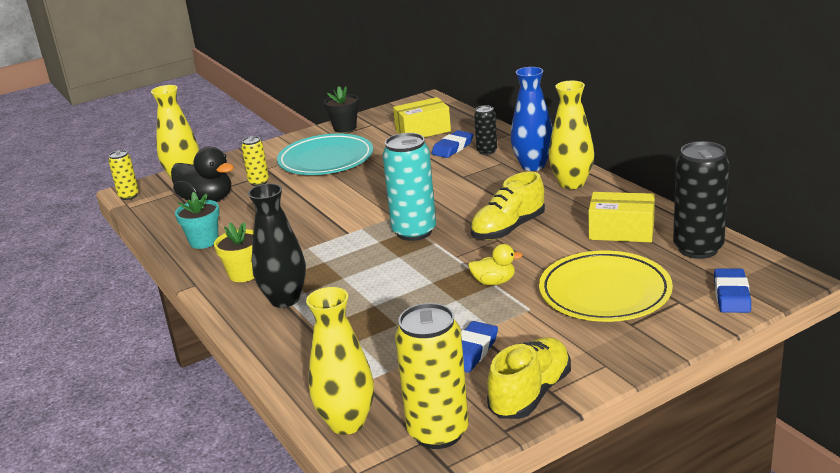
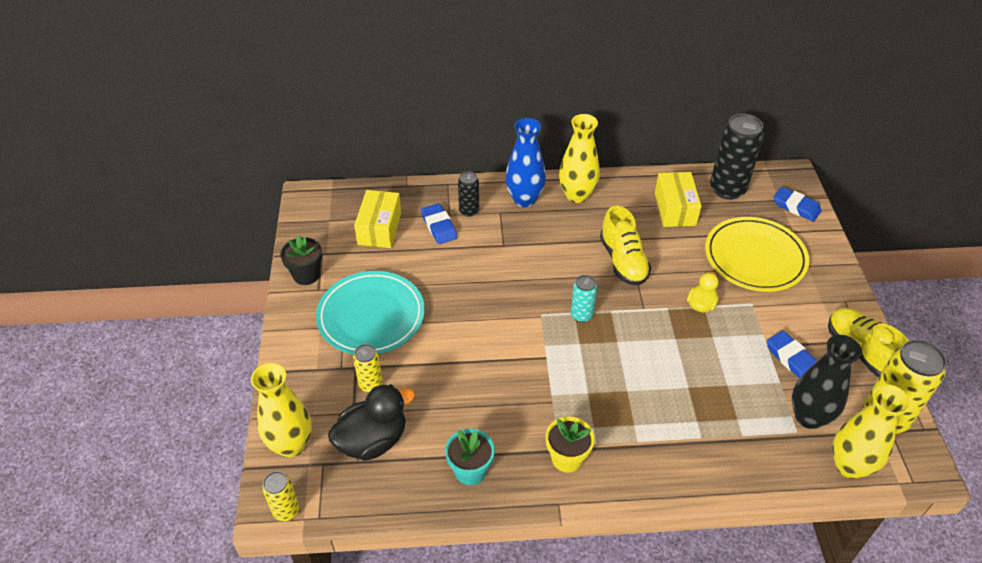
camera: 65 degrees left, 20 degrees up
black vase [248,183,306,308] -> black vase moved to [792,335,862,429]
turquoise can [382,133,436,241] -> turquoise can [571,275,597,322], size x0.53
yellow box [589,192,655,242] -> yellow box turned 45 degrees counterclockwise [655,172,701,227]

